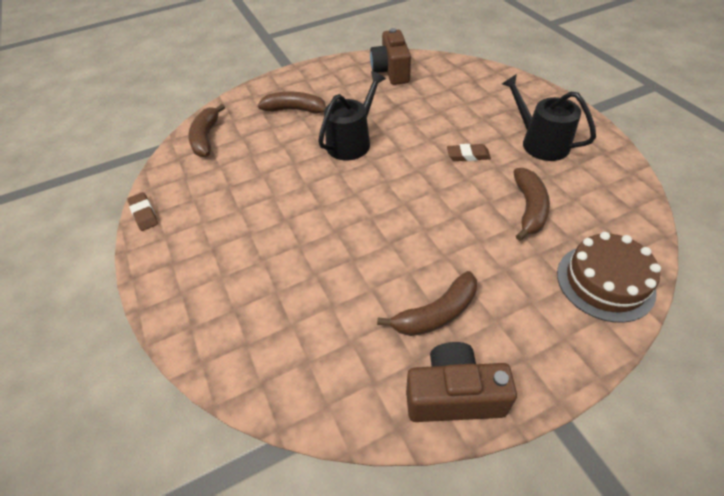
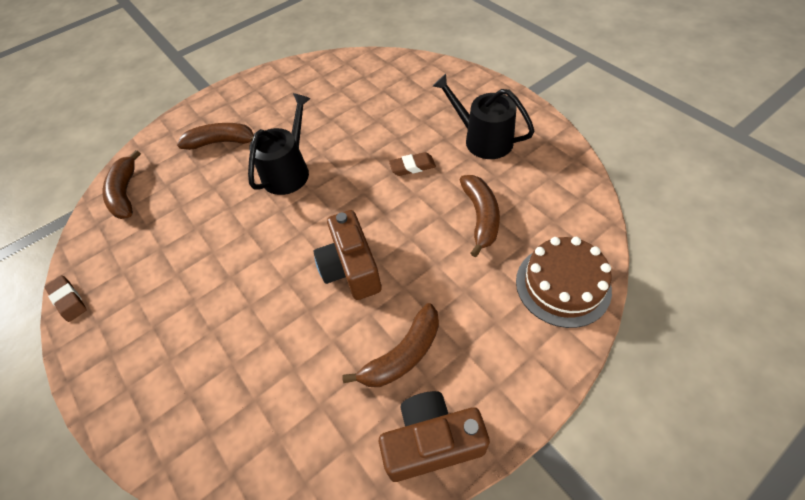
camera: 10 degrees left, 5 degrees up
brown camera [370,28,411,85] -> brown camera moved to [314,210,382,300]

